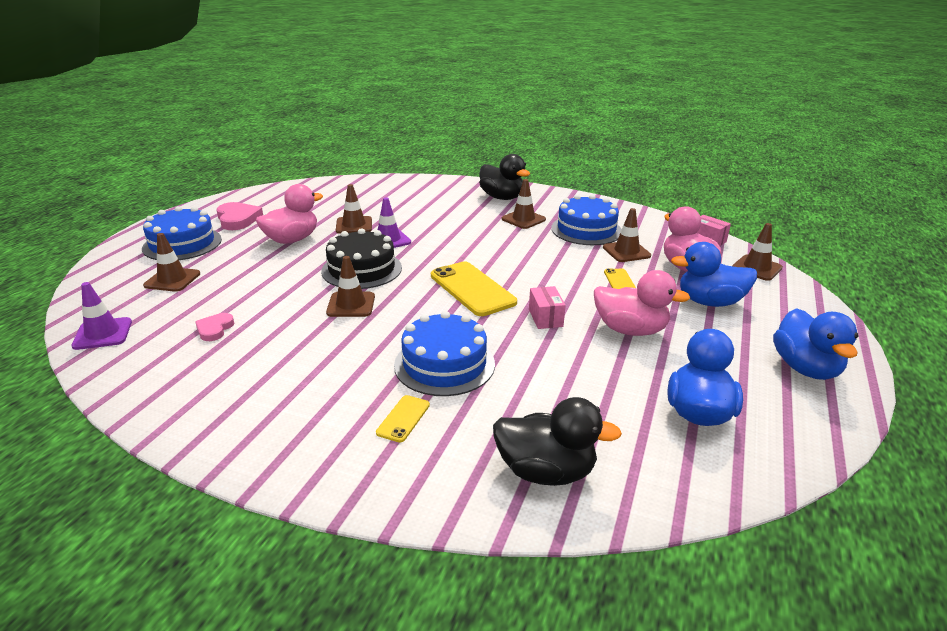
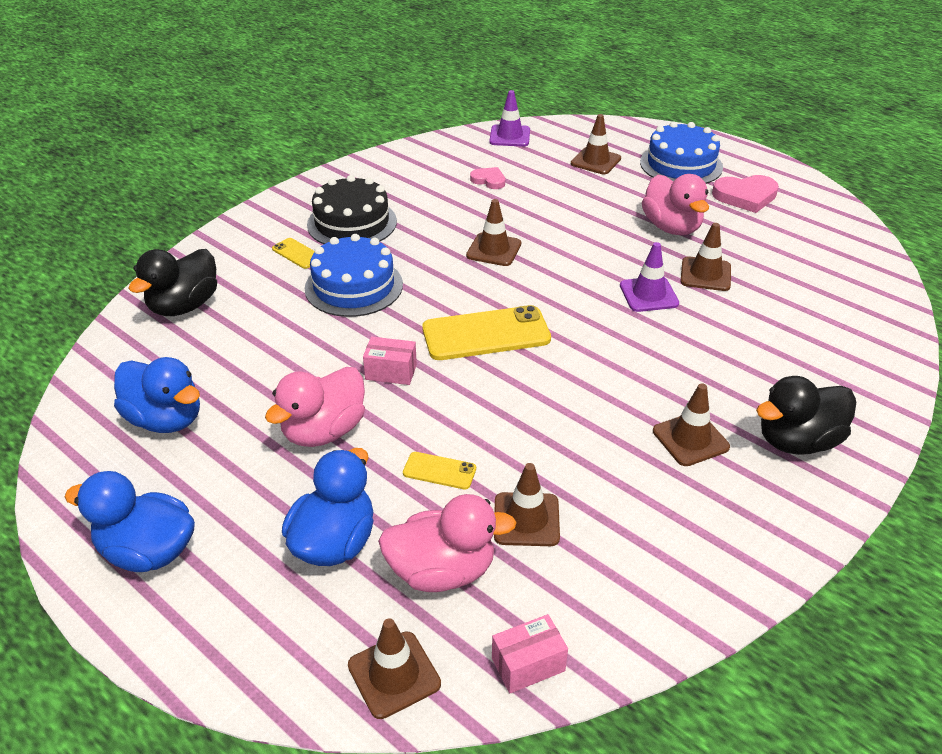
camera: 110 degrees right, 10 degrees up
black cake [321,228,402,289] -> black cake moved to [307,175,397,244]
blue cake [551,195,621,245] -> none

